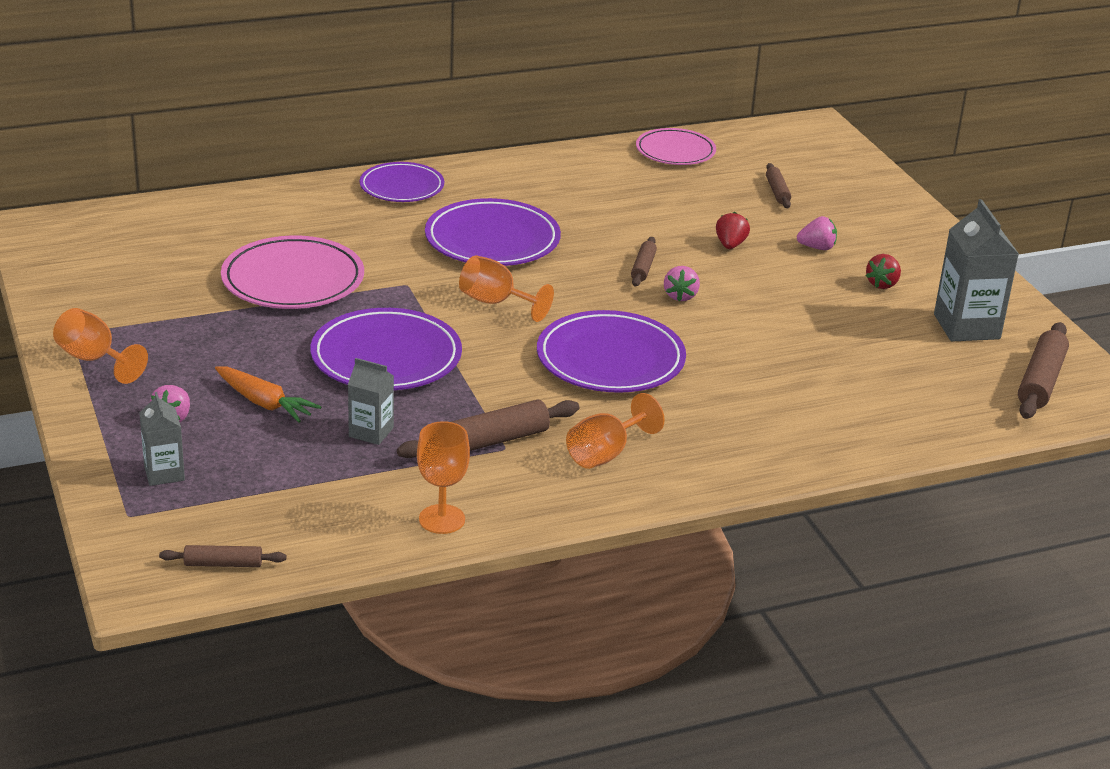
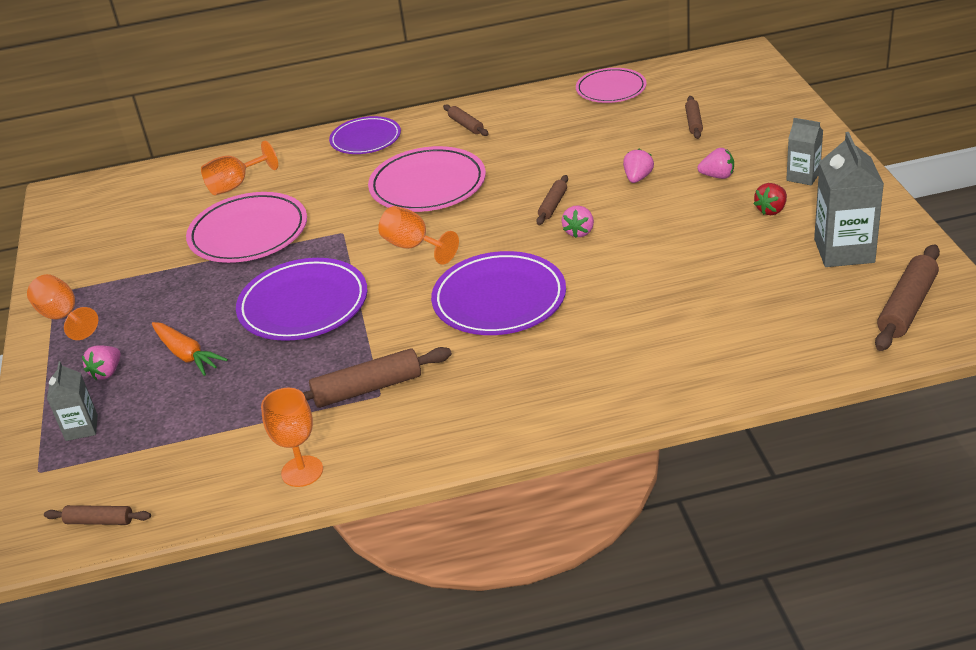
camera: 15 degrees right, 5 degrees up
grey carton [348,358,394,445] -> grey carton moved to [786,118,823,186]
purple plate [425,198,561,266] -> pink plate [368,146,486,212]
orange goblet [566,393,665,469] -> orange goblet moved to [201,141,278,195]
red strawberry [716,212,750,249] -> pink strawberry [623,149,654,183]
none -> brown rolling pin [443,104,489,136]

